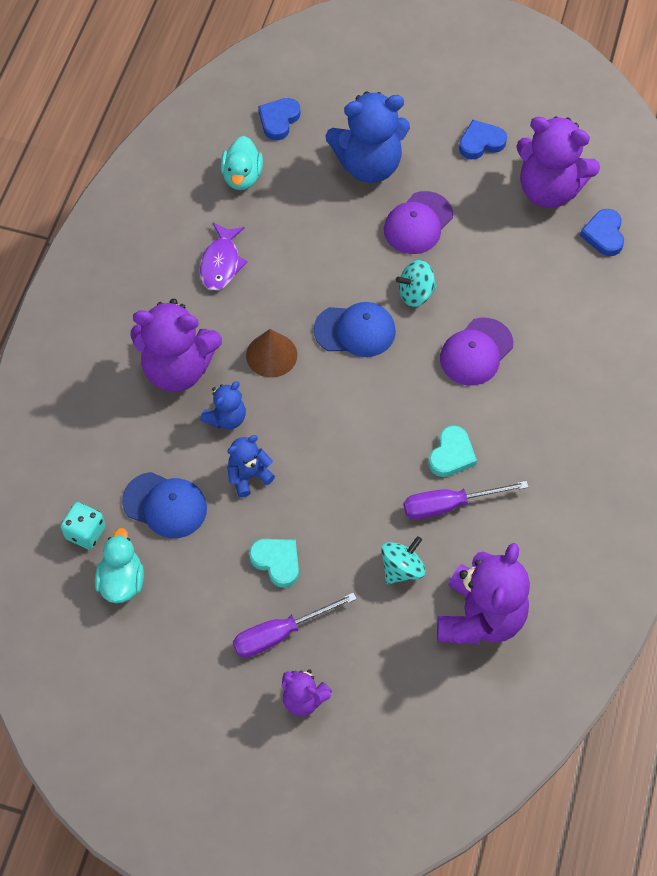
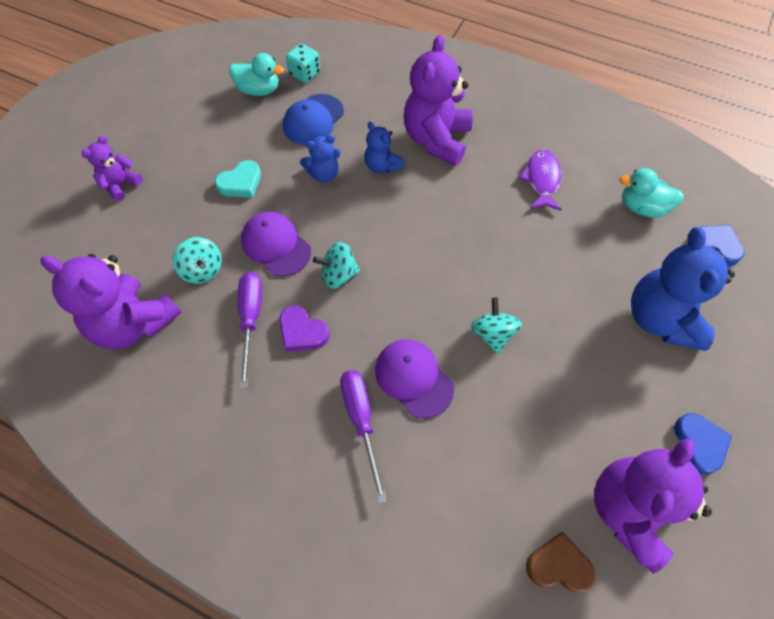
camera: 100 degrees right, 0 degrees up
purple fish [199,223,247,291] -> purple fish turned 75 degrees clockwise [519,149,562,211]
blue teddy bear [227,435,275,497] -> blue teddy bear turned 90 degrees clockwise [300,135,341,182]
purple screwdriver [233,593,357,658] -> purple screwdriver moved to [340,370,387,504]
brown cone [246,329,297,378] -> none
blue cap [314,302,396,357] -> none
purple cap [384,191,453,254] -> purple cap moved to [241,211,311,276]
turquoise heart [428,426,477,477] -> purple heart [279,305,329,351]
blue heart [580,209,624,256] -> brown heart [526,532,595,592]
none -> turquoise spinning top [313,242,360,289]

